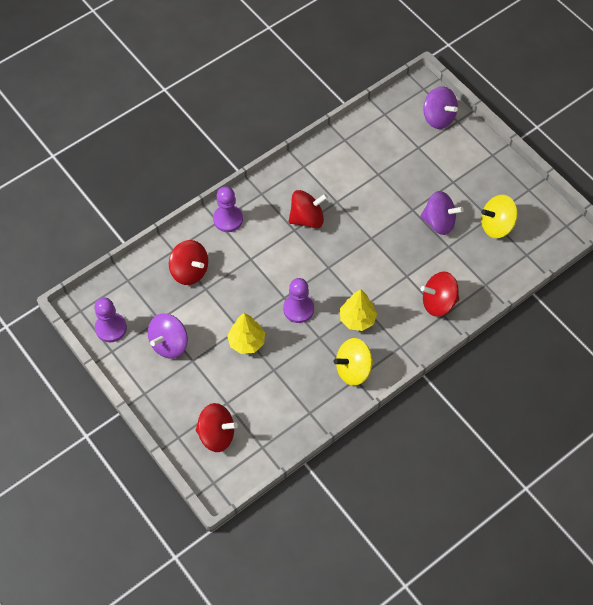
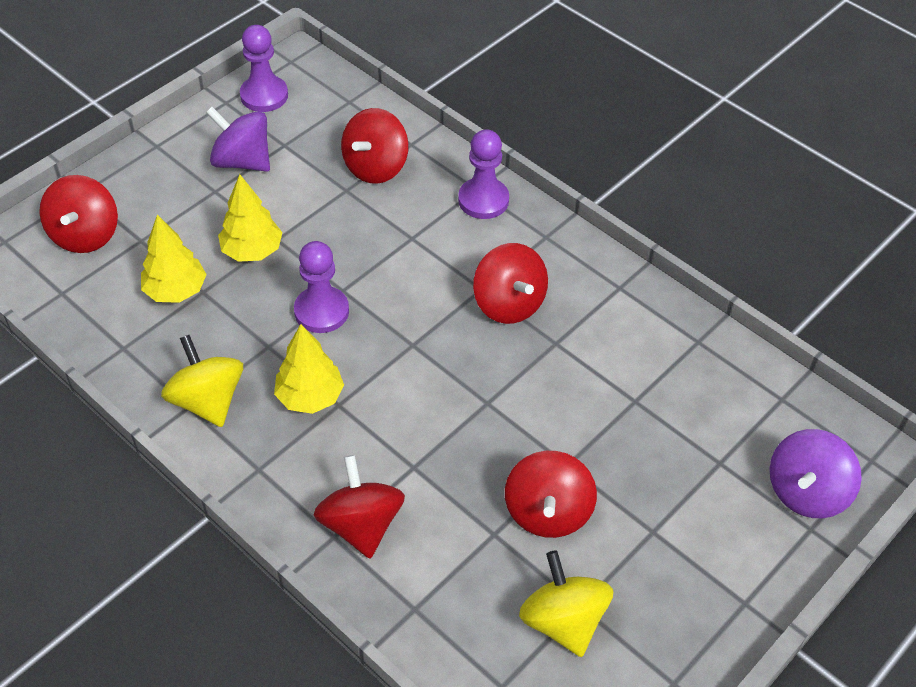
camera: 80 degrees right, 10 degrees down
purple spinning top [420,191,464,235] -> red spinning top [505,451,597,538]
none -> yellow tree [141,214,207,303]

